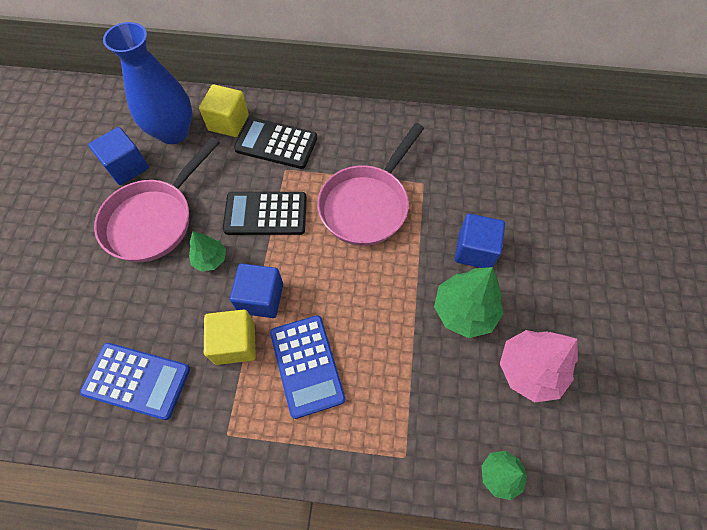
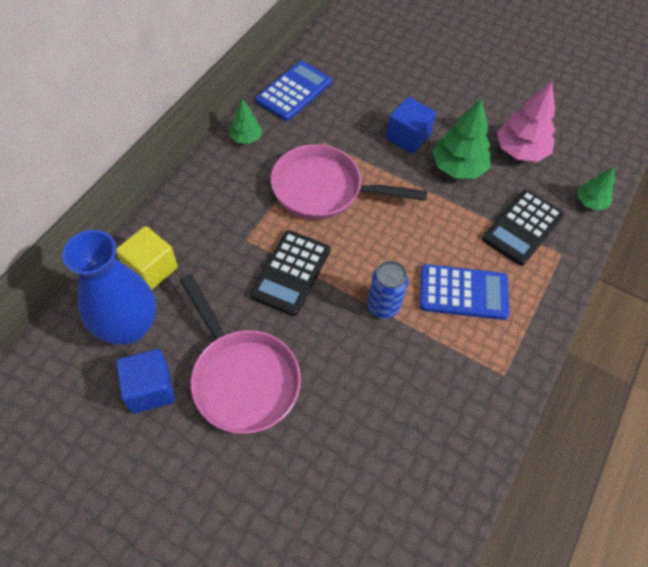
camera: 70 degrees left, 5 degrees down
blue calculator [80,343,190,420] -> blue calculator moved to [256,61,332,121]
green tree [189,231,226,272] -> green tree moved to [230,99,263,144]
yellow cube [204,309,256,365] -> none
blue cube [230,263,283,318] -> blue can [367,261,408,319]
black calculator [234,117,317,169] -> black calculator moved to [482,189,564,266]
pink pan [317,123,424,246] -> pink pan turned 135 degrees clockwise [271,144,428,220]

